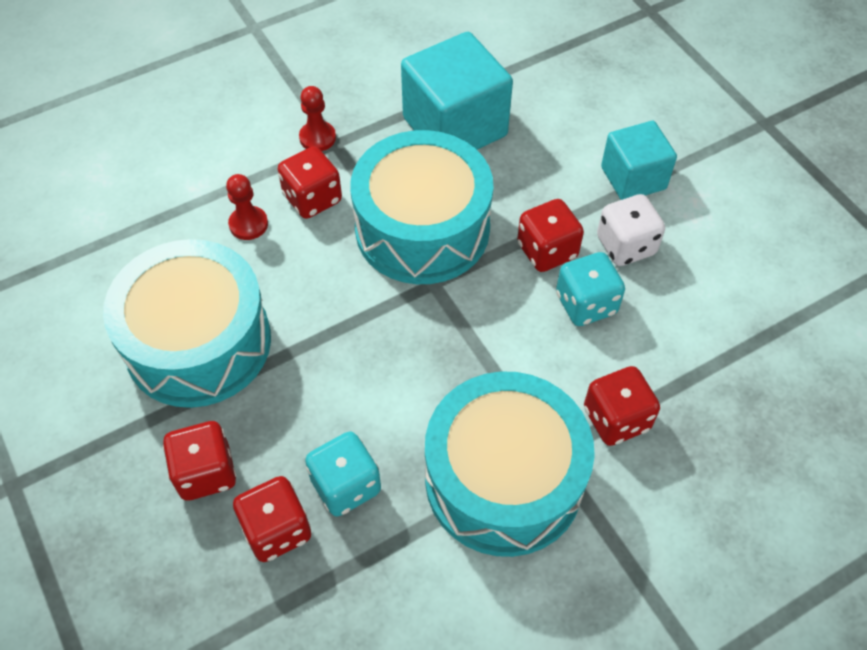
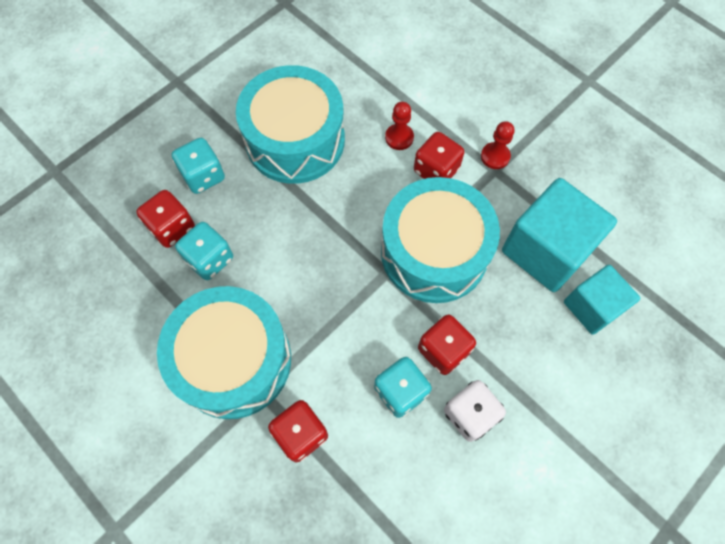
camera: 75 degrees right, 10 degrees up
red dice [163,421,237,501] -> turquoise dice [172,138,225,194]
turquoise cube [601,121,677,200] -> turquoise cube moved to [564,265,640,335]

